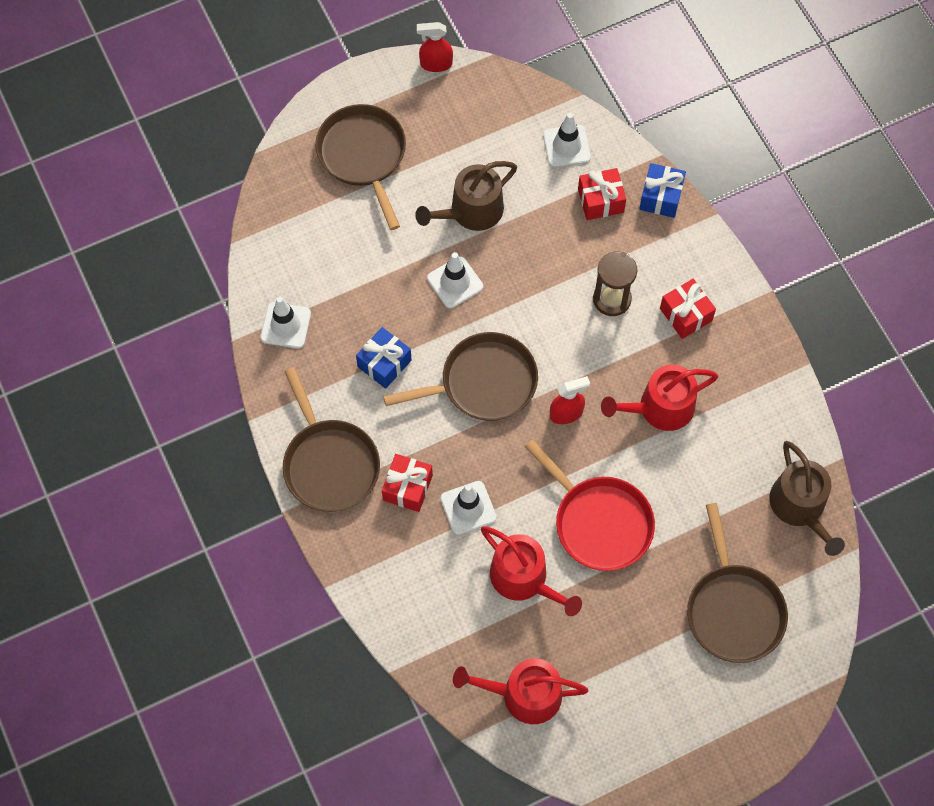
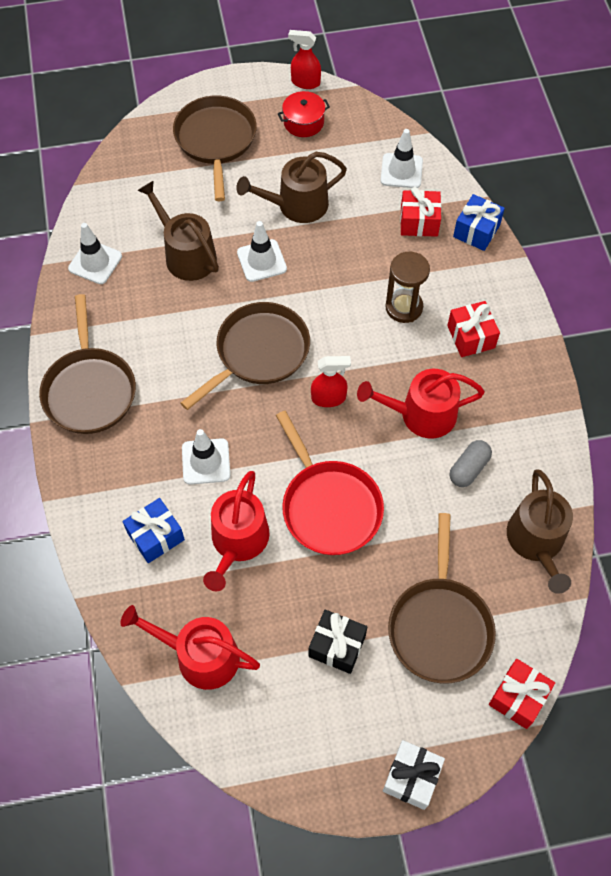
camera: 15 degrees right, 5 degrees down
blue gift [356,327,412,389] -> blue gift moved to [122,498,185,563]
red gift [382,454,433,512] -> red gift moved to [489,659,555,729]
brown pan [383,332,538,421] -> brown pan turned 45 degrees counterclockwise [181,302,310,410]
red watering can [481,526,582,616] -> red watering can turned 45 degrees clockwise [203,471,270,591]
none -> brown watering can [137,181,219,281]
none -> red pot [278,91,330,137]
none -> black gift [309,610,367,674]
none -> white gift [383,740,445,810]
none -> grey capsule [450,440,492,487]

